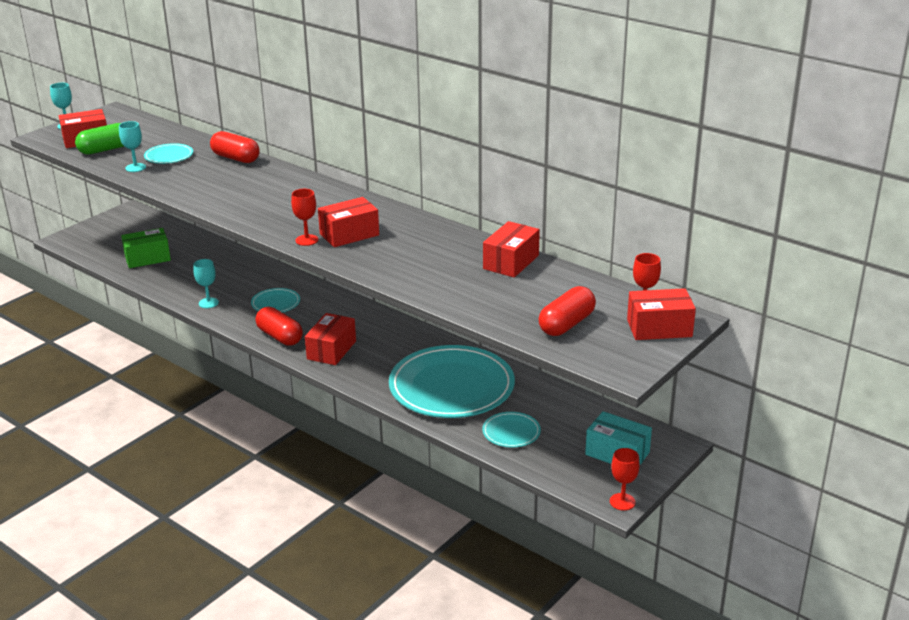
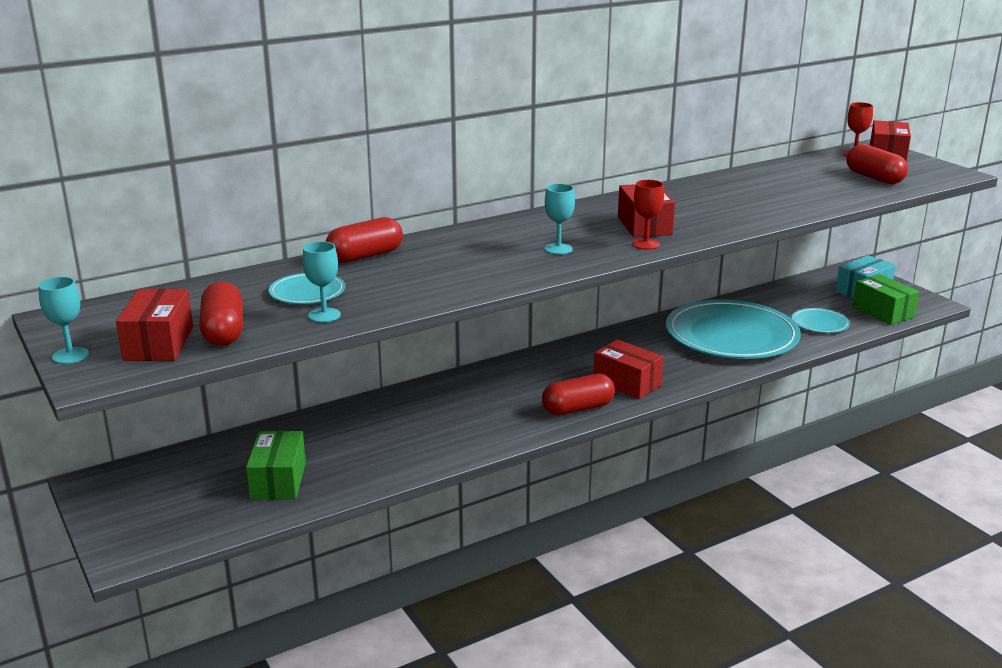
camera: 70 degrees left, 5 degrees down
green capsule [75,123,124,155] -> red capsule [199,282,243,346]
turquoise goblet [193,259,219,308] -> turquoise goblet moved to [545,184,575,255]
turquoise plate [251,288,300,312] -> none
red box [483,221,540,278] -> none
red goblet [610,448,640,511] -> none
none -> green box [853,274,919,325]

